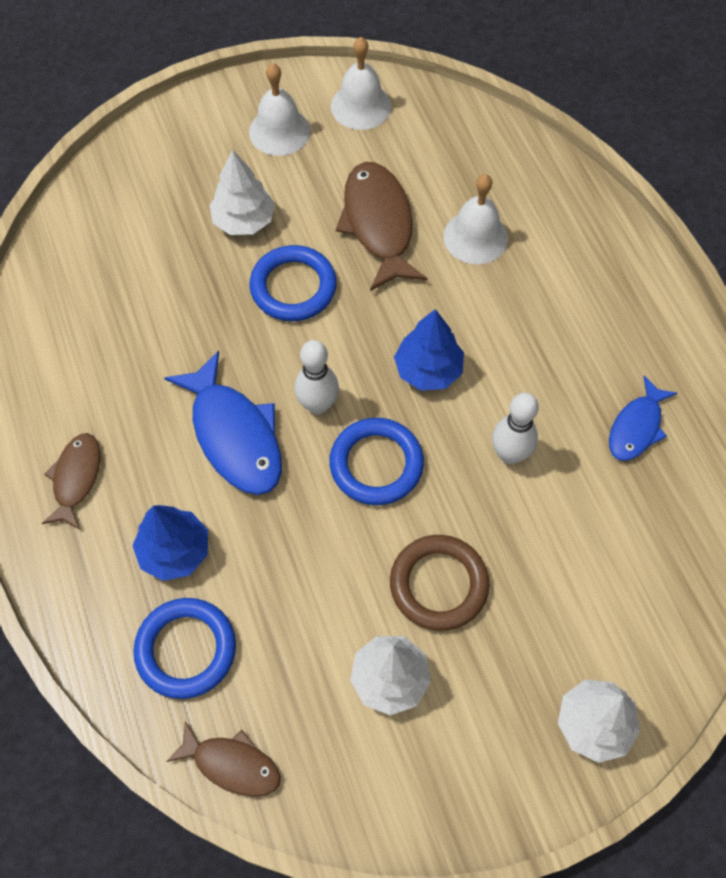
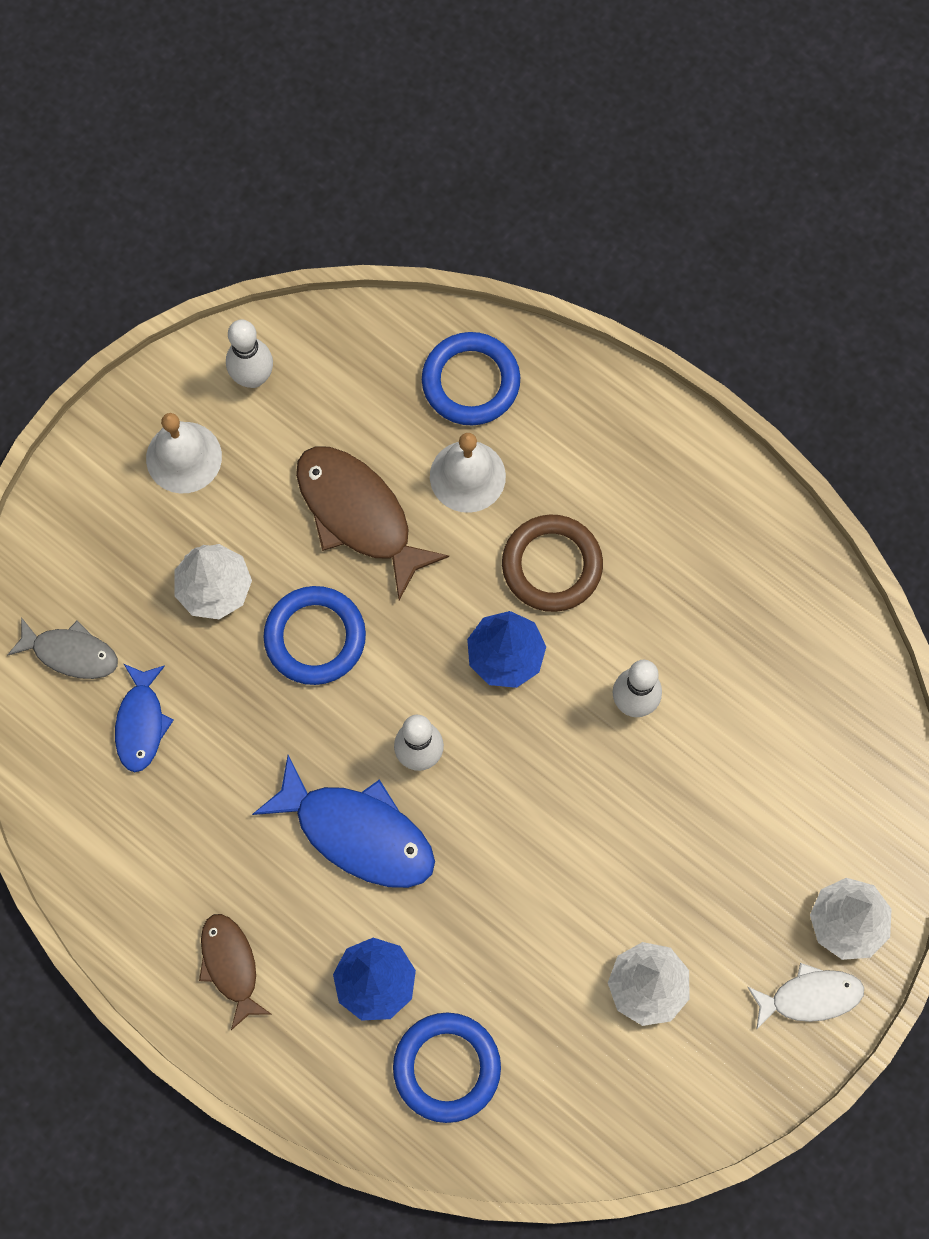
camera: 30 degrees left, 10 degrees up
brown fish [166,721,281,797] -> none
blue ring [329,418,424,505] -> blue ring moved to [422,332,520,426]
white bell [331,37,391,130] -> white bowling pin [226,319,273,388]
brown ring [390,535,489,631] -> brown ring moved to [502,515,603,612]
blue fish [609,376,677,461] -> blue fish moved to [115,664,174,772]
none -> grey fish [7,617,118,679]
none -> white fish [748,963,864,1030]

